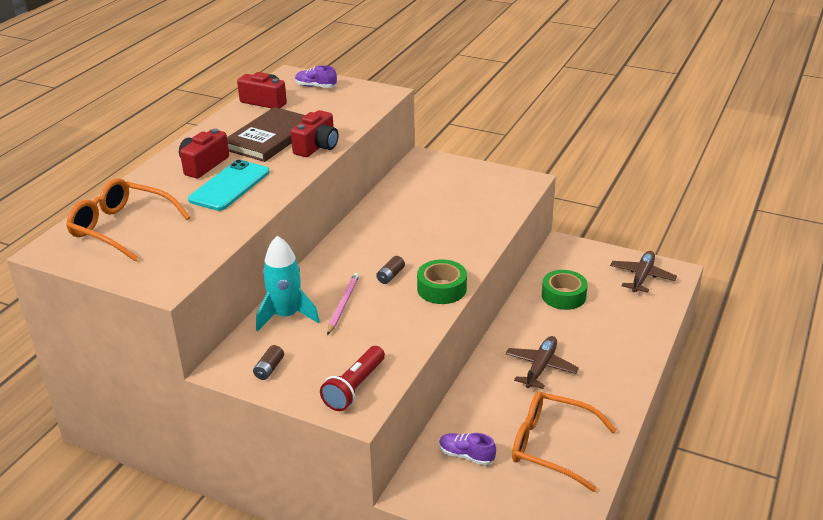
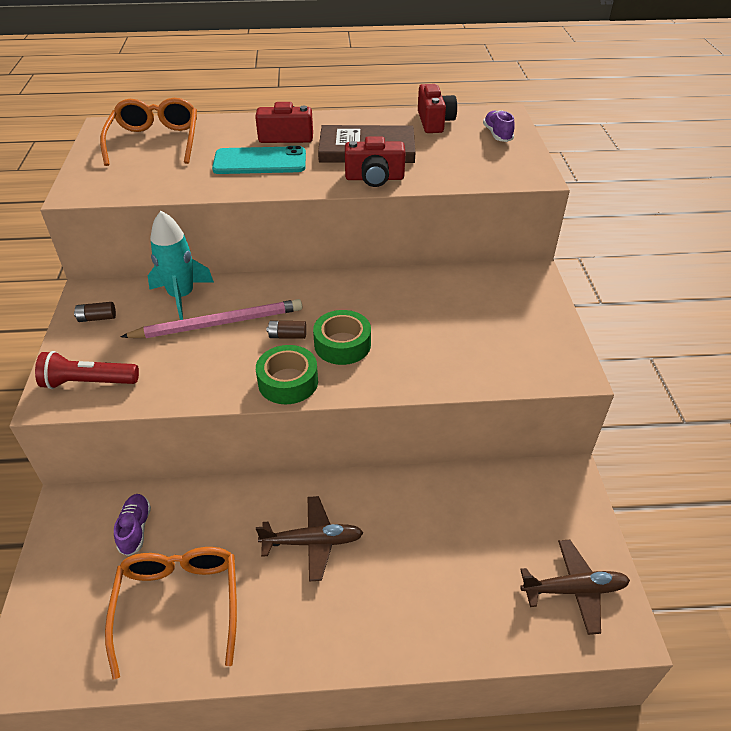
camera: 60 degrees right, 10 degrees up
pink pencil [327,273,359,335] -> pink pencil [121,299,302,338], size x1.64
green tape [542,270,588,310] -> green tape moved to [313,310,371,365]

